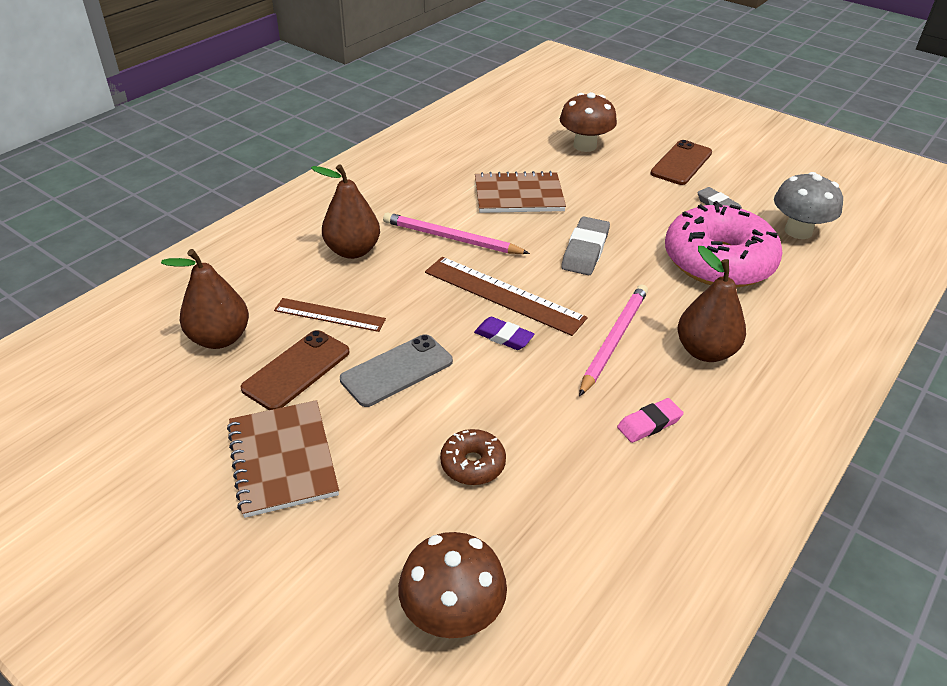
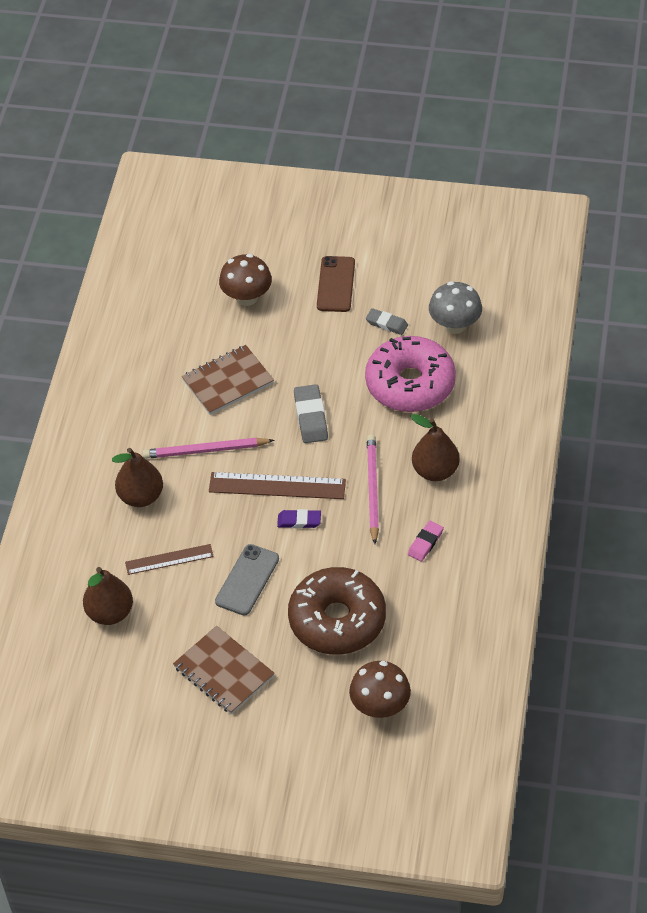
camera: 25 degrees left, 10 degrees up
brown phone [240,330,349,410] -> none
brown donut [440,429,506,485] -> brown donut [288,567,386,655], size x2.26

